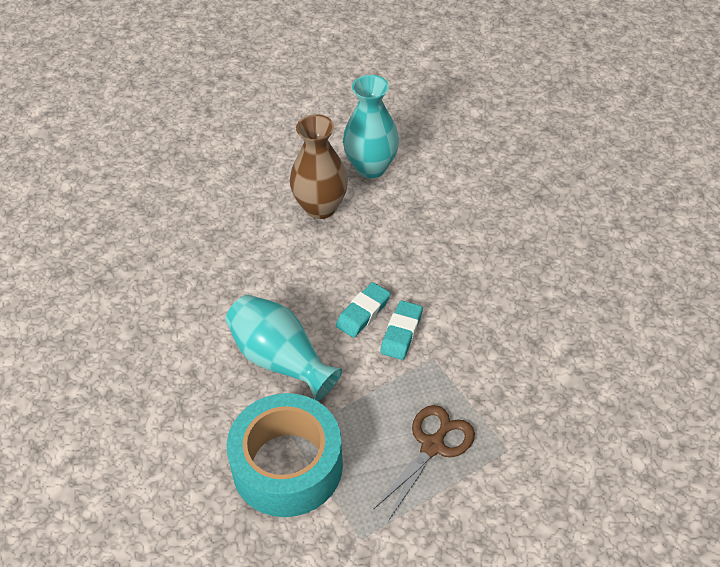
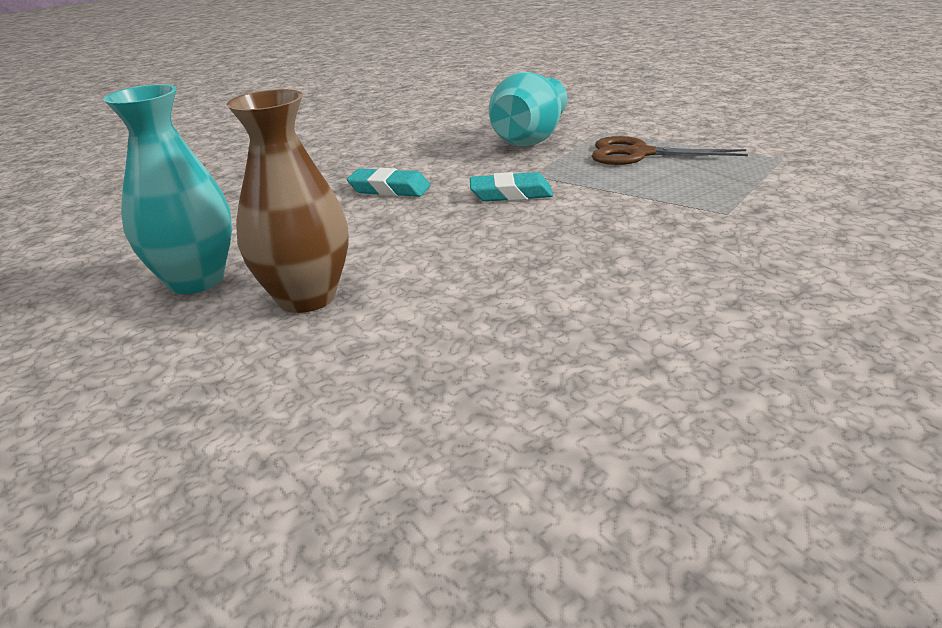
camera: 110 degrees left, 20 degrees down
turquoise vase [225,295,342,401] -> turquoise vase moved to [489,72,567,146]
turquoise tape [227,393,343,517] -> none
turquoise eraser [336,282,390,338] -> turquoise eraser moved to [347,168,430,197]

